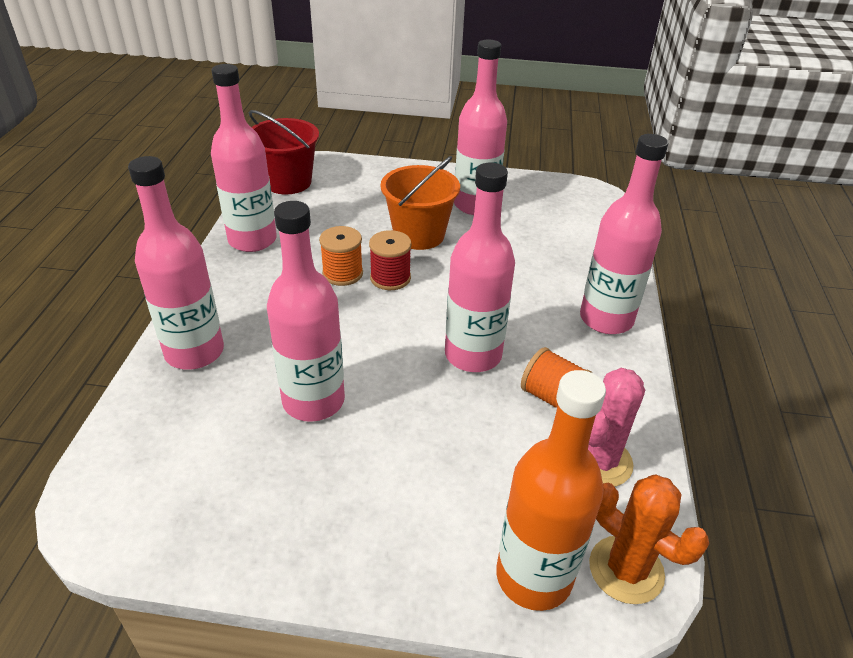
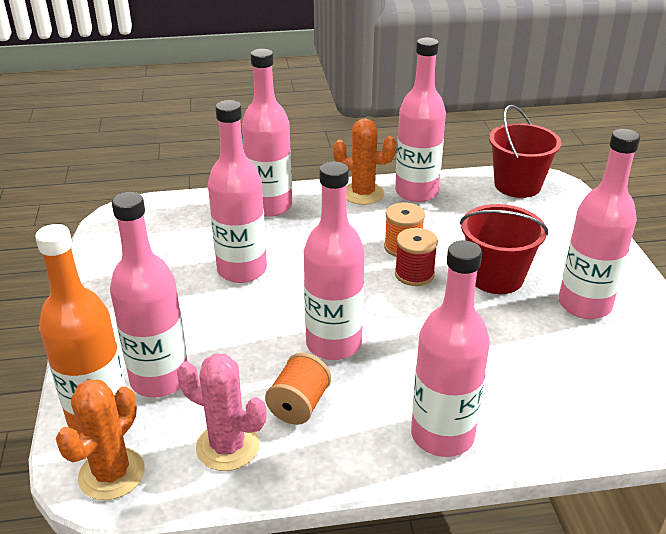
camera: 75 degrees right, 5 degrees down
orange bucket [381,156,460,250] -> red bucket [460,204,548,294]
none -> pink bottle [110,192,187,398]
none -> orange cactus [333,119,396,205]

